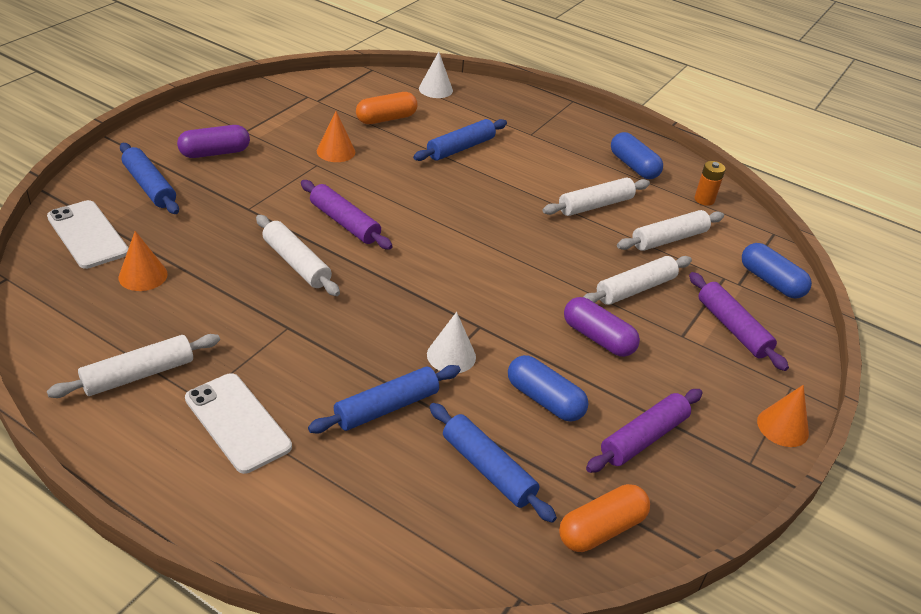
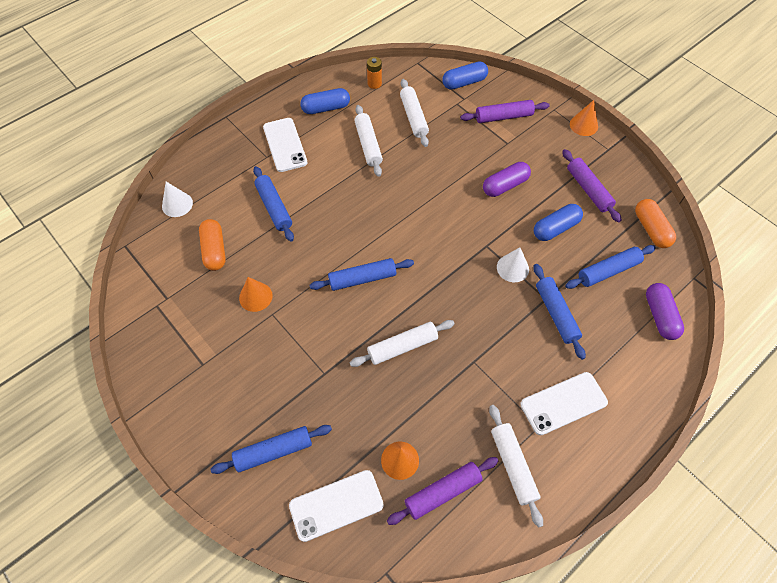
camera: 70 degrees left, 20 degrees up
purple capsule [177,125,250,158] -> purple capsule moved to [646,283,684,340]
purple rolling pin [301,180,393,250] -> purple rolling pin moved to [387,457,498,525]
white rolling pin [584,256,692,305] -> none
none -> white phone [263,118,308,172]
none -> blue rolling pin [310,258,414,291]

